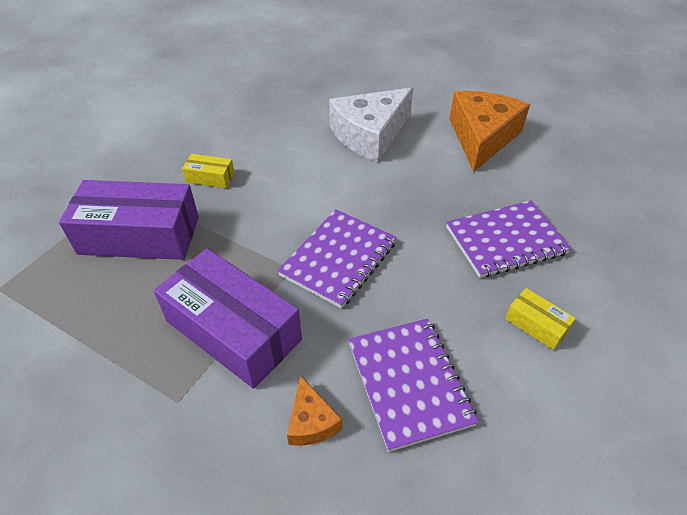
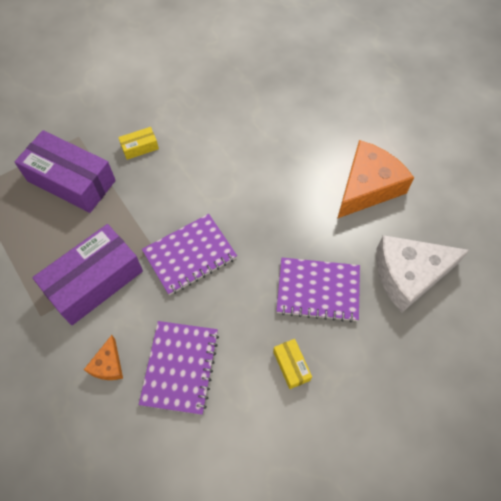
camera: 25 degrees right, 15 degrees up
purple box [154,248,302,389] -> purple box turned 75 degrees clockwise [32,224,143,325]
yellow box [182,154,234,188] -> yellow box turned 60 degrees counterclockwise [118,127,159,160]
white cheese [329,87,413,162] -> white cheese moved to [376,235,470,313]

